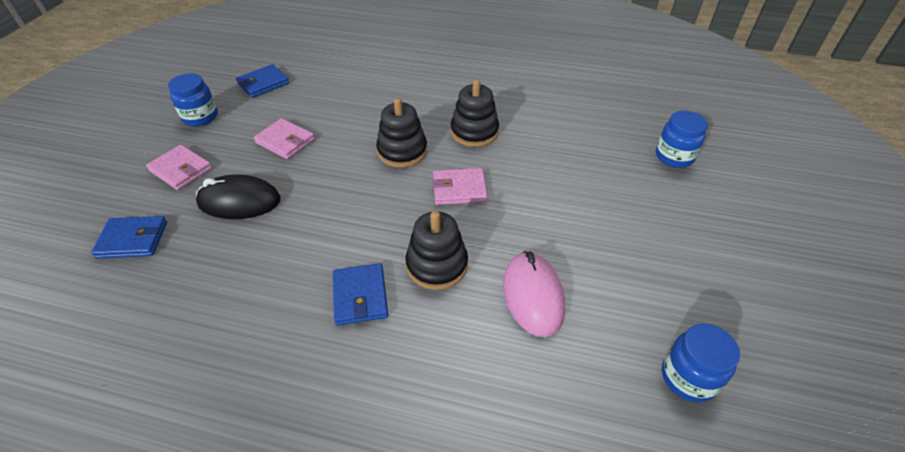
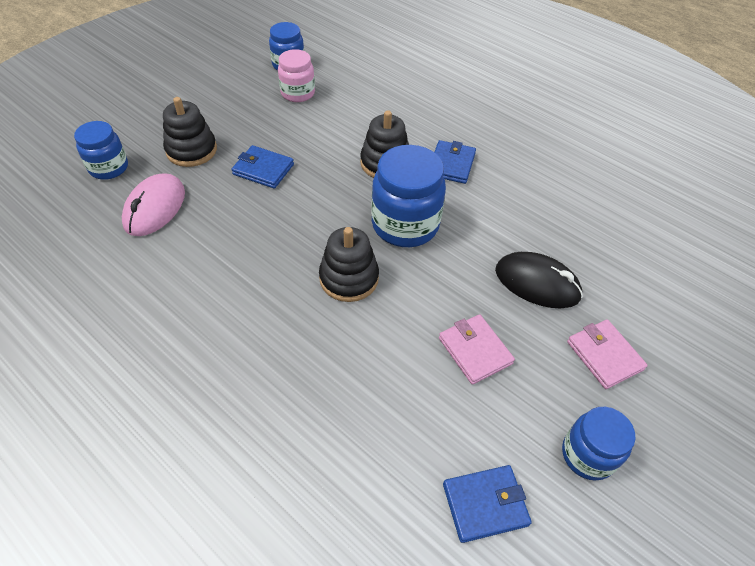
camera: 155 degrees left, 5 degrees up
blue wallet [91,216,167,258] -> blue wallet moved to [232,145,294,189]
pink wallet [432,168,488,205] -> none
black stacking toy [451,79,499,147] -> black stacking toy moved to [163,97,217,167]
pink mouse [503,251,565,337] -> pink mouse moved to [122,173,185,236]
none -> pink jar [278,49,315,102]
none -> blue jar [371,145,446,247]

